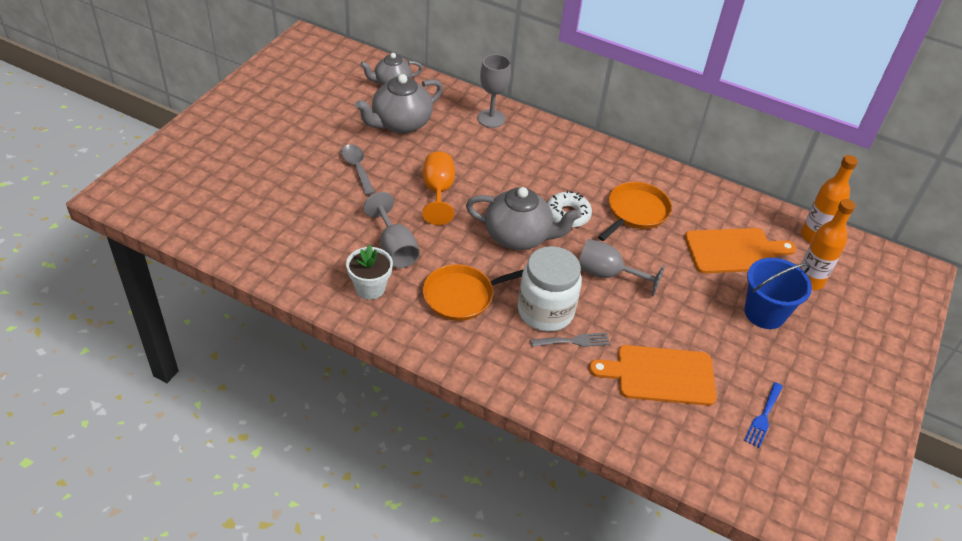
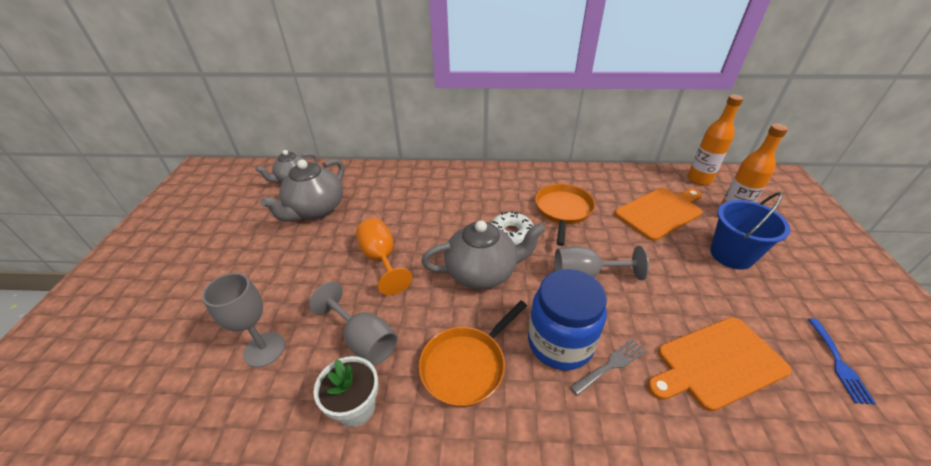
camera: 20 degrees left, 5 degrees down
grey spoon [341,144,375,195] -> none
grey goblet [477,54,511,128] -> grey goblet moved to [202,273,285,367]
white jar [518,246,582,332] -> blue jar [528,269,607,370]

